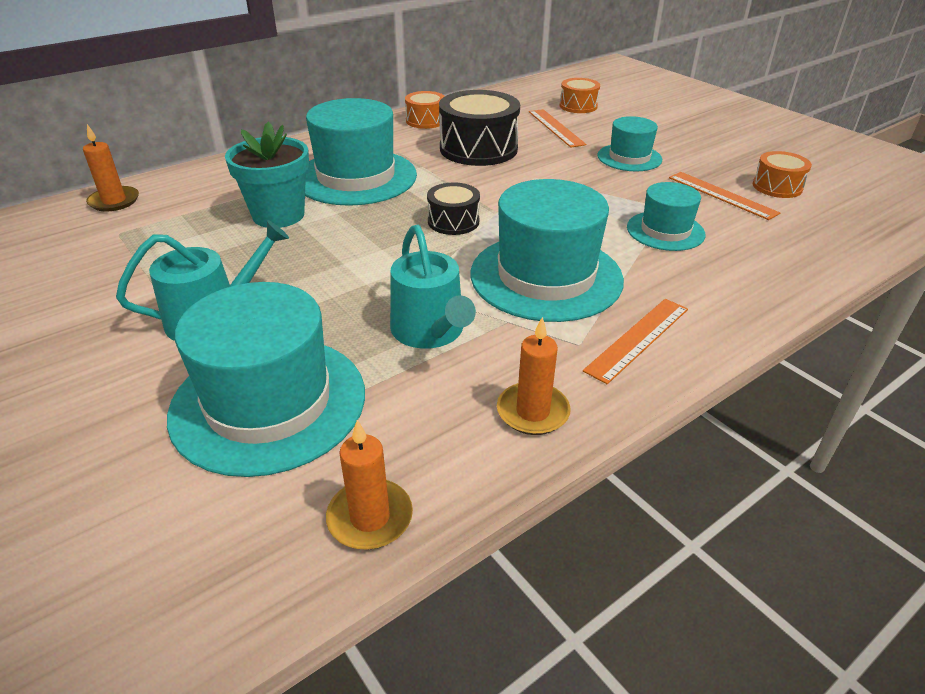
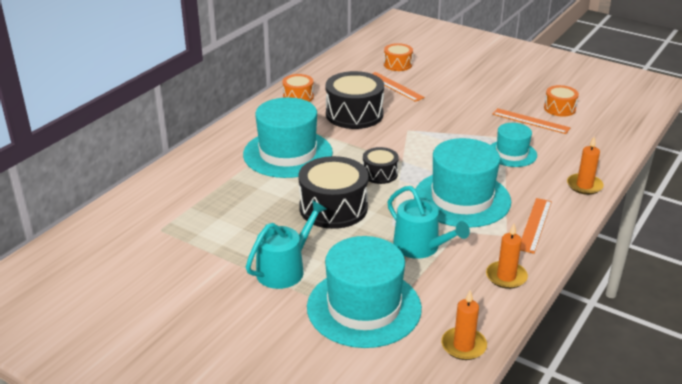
camera: 20 degrees left, 5 degrees down
orange candle [83,124,139,212] -> orange candle moved to [567,136,604,195]
turquoise flower pot [225,121,309,228] -> none
turquoise hat [597,116,662,171] -> none
none -> black drum [299,156,368,229]

